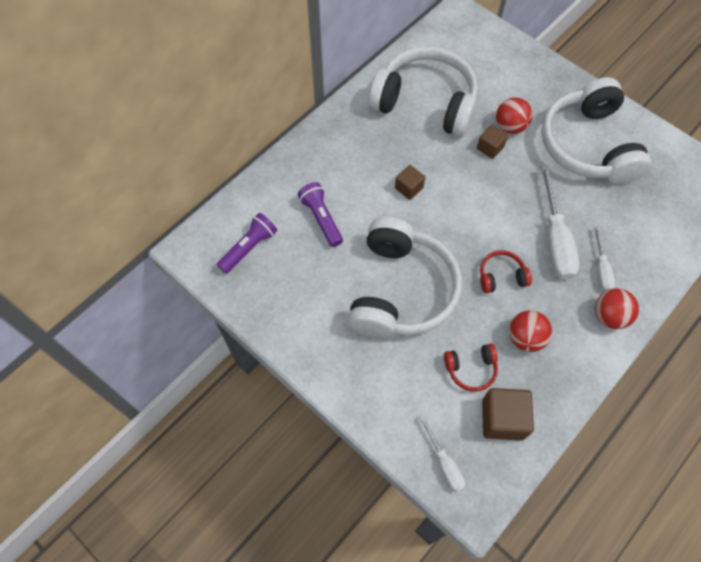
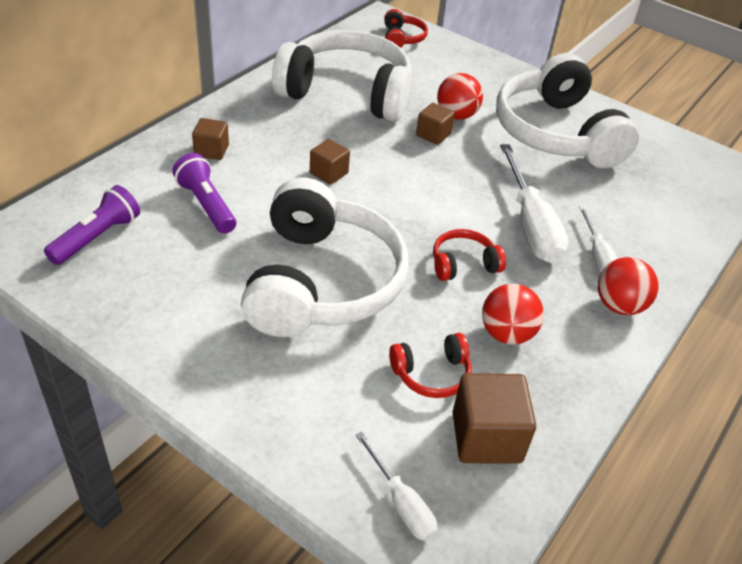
camera: 10 degrees left, 20 degrees down
none -> brown cube [192,118,229,160]
none -> red headphones [384,9,428,48]

